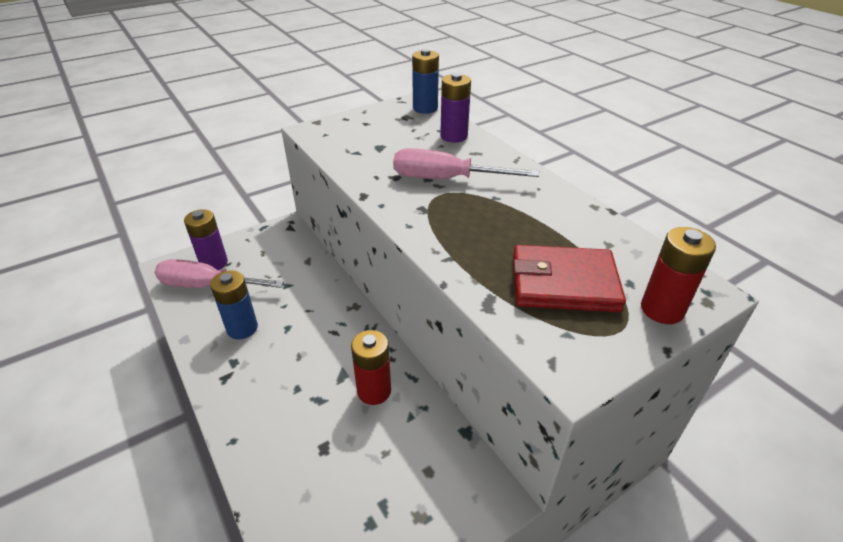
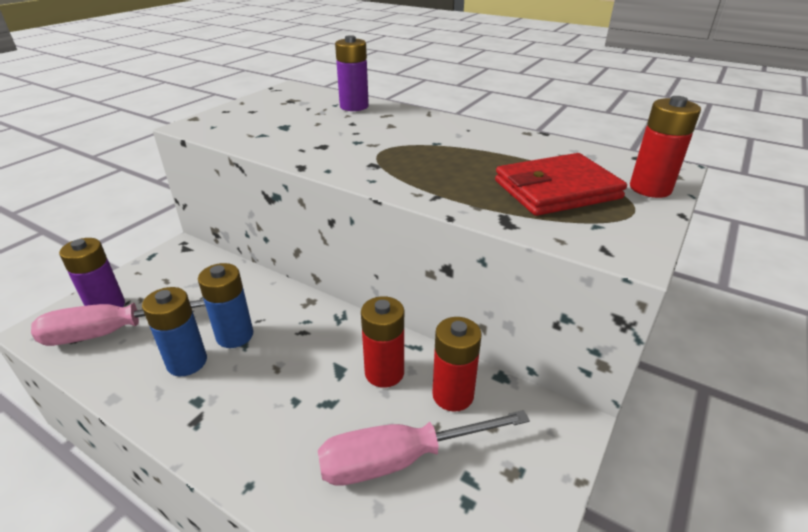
camera: 25 degrees left, 5 degrees down
pink screwdriver [393,148,539,179] -> pink screwdriver moved to [318,410,530,486]
blue battery [412,49,439,114] -> blue battery moved to [198,263,253,348]
none -> red battery [432,317,482,412]

